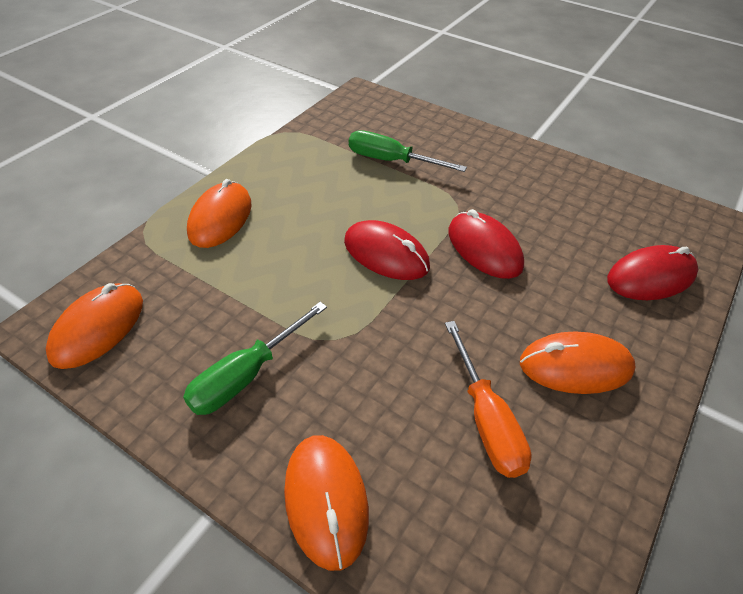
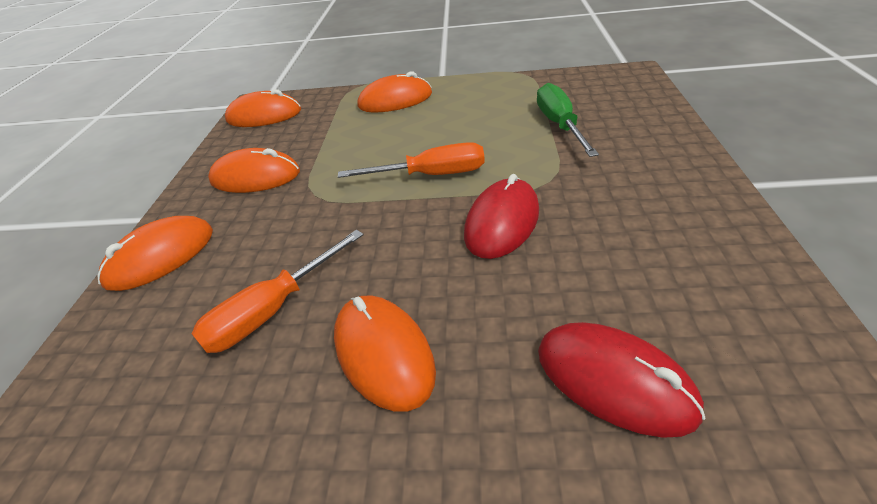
camera: 65 degrees right, 5 degrees down
green screwdriver [183,302,327,415] -> orange mouse [208,148,300,193]
red mouse [344,220,430,280] -> orange screwdriver [338,142,485,178]

